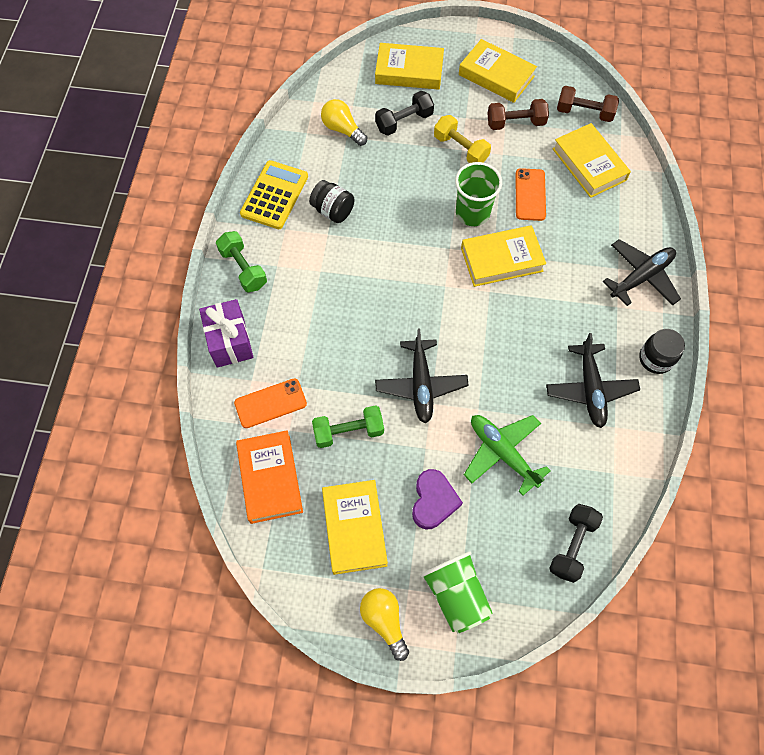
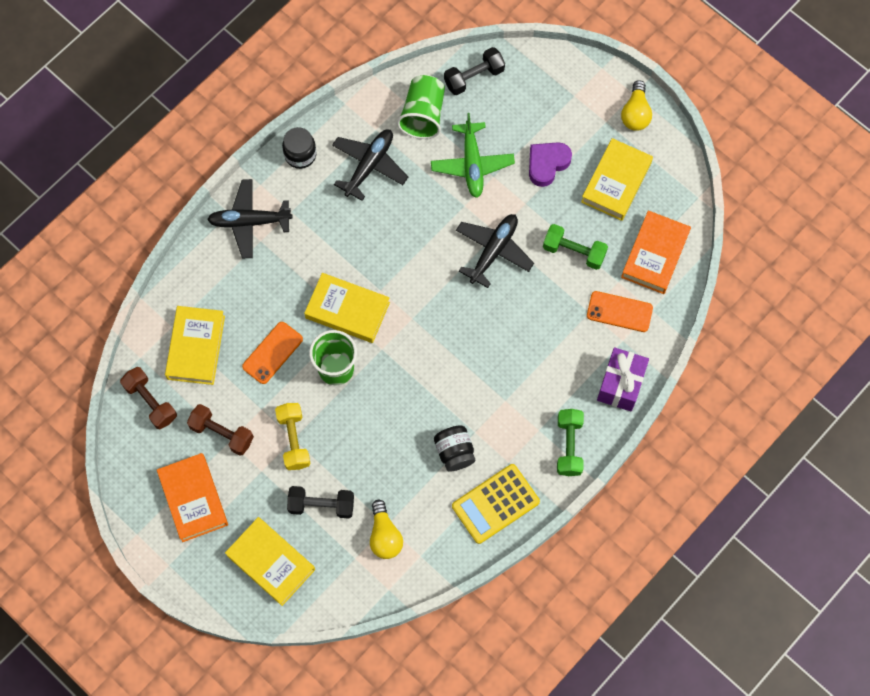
camera: 145 degrees left, 5 degrees up
green cup [421,551,493,633] -> green cup moved to [397,75,445,139]
yellow book [459,39,537,103] -> orange book [157,453,228,542]

